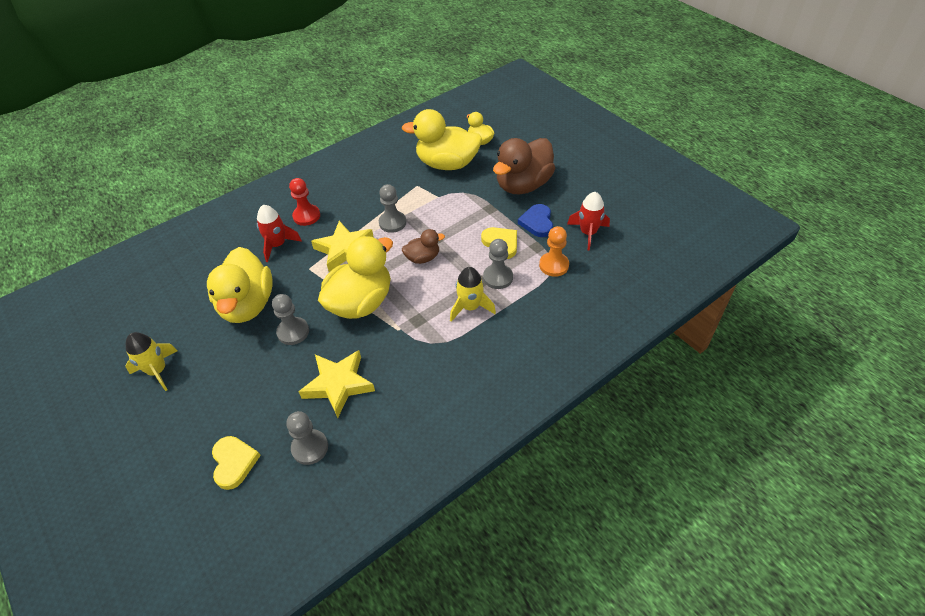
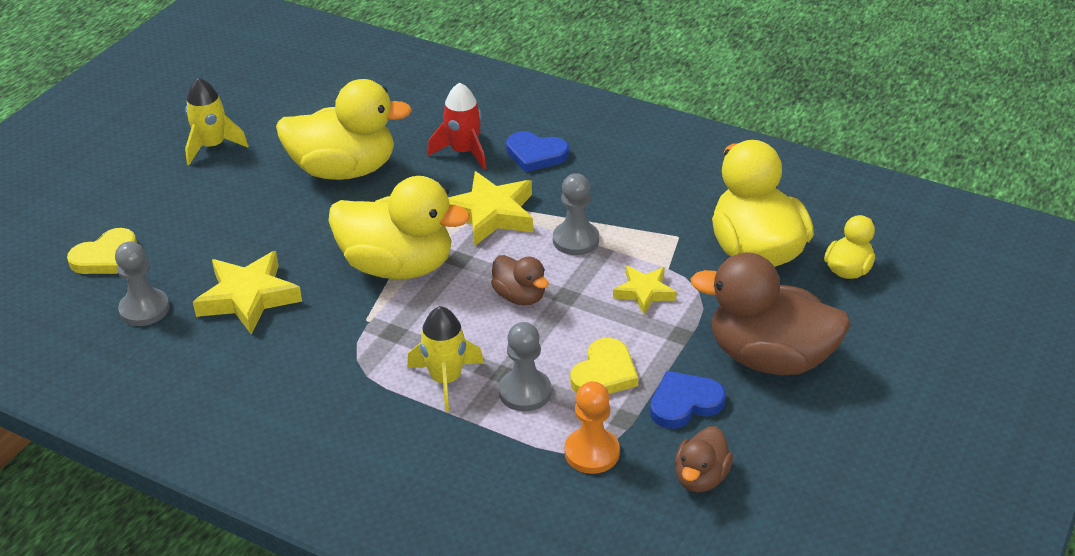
camera: 65 degrees right, 10 degrees down
yellow duck [207,247,272,323] -> yellow duck turned 150 degrees counterclockwise [276,79,412,180]
grey pawn [272,294,309,345] -> none
red pawn [289,178,320,226] -> blue heart [506,131,569,172]
red rocket [567,192,610,251] -> brown duck [675,426,733,493]
none -> yellow star [613,266,677,314]

